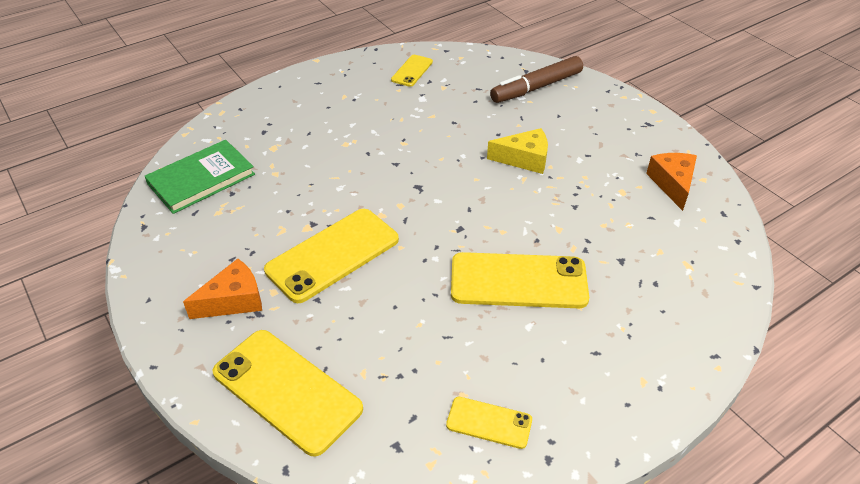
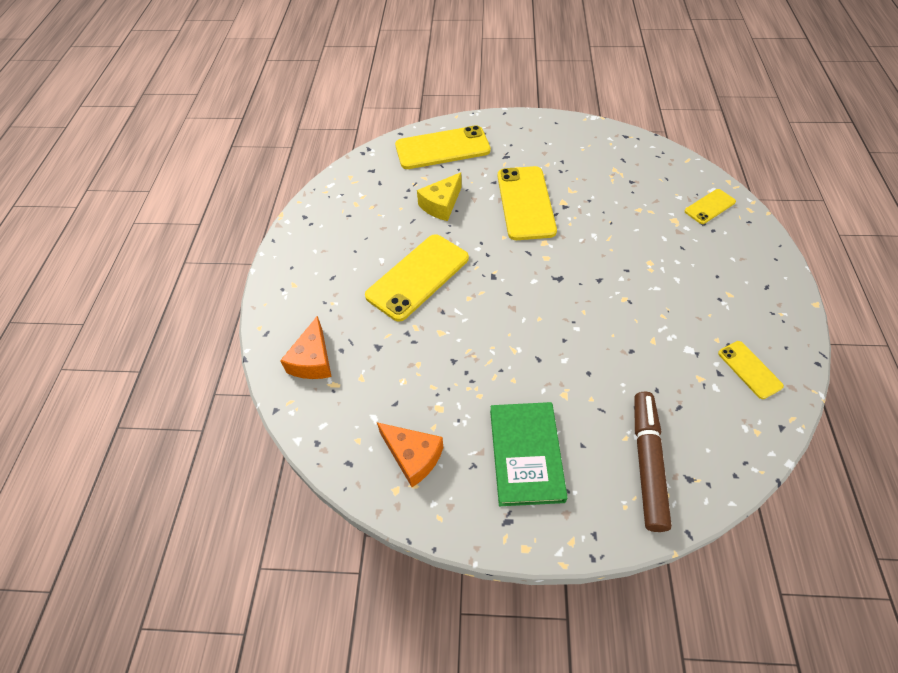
camera: 130 degrees right, 10 degrees up
green book [145,140,255,214] -> green book moved to [490,402,568,506]
orange cheese [183,259,262,319] -> orange cheese moved to [280,316,332,379]
yellow phone [446,397,532,449] -> yellow phone moved to [684,189,736,224]
yellow cheese [487,128,548,174] -> yellow cheese moved to [417,172,462,221]

